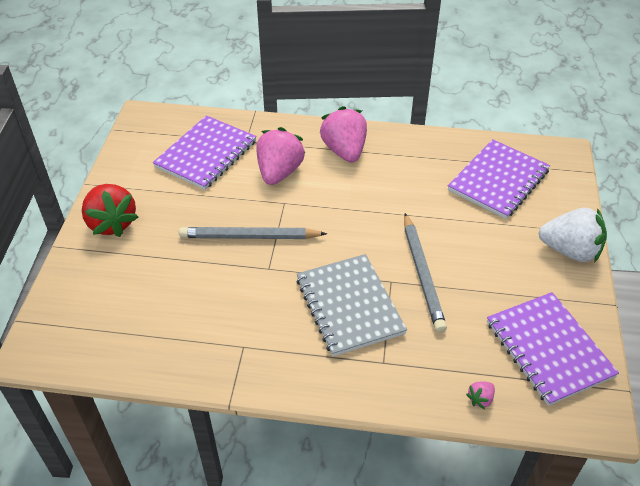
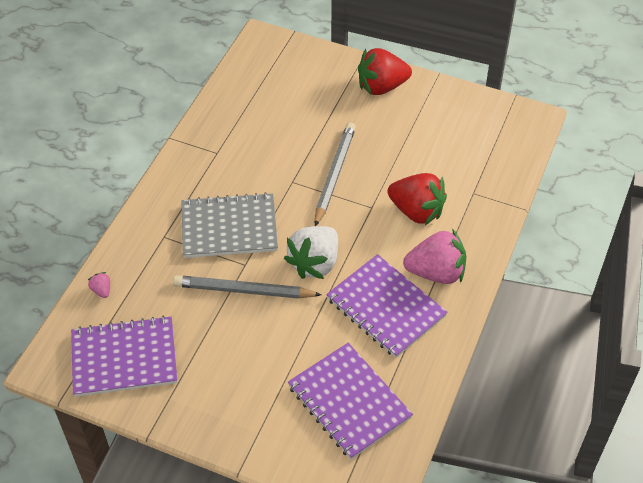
camera: 105 degrees right, 5 degrees up
purple notebook [153,115,257,190] -> purple notebook moved to [326,254,448,358]
pink strawberry [257,127,306,185] -> red strawberry [388,173,447,225]
white strawberry [539,208,607,263] -> white strawberry moved to [284,226,338,279]

